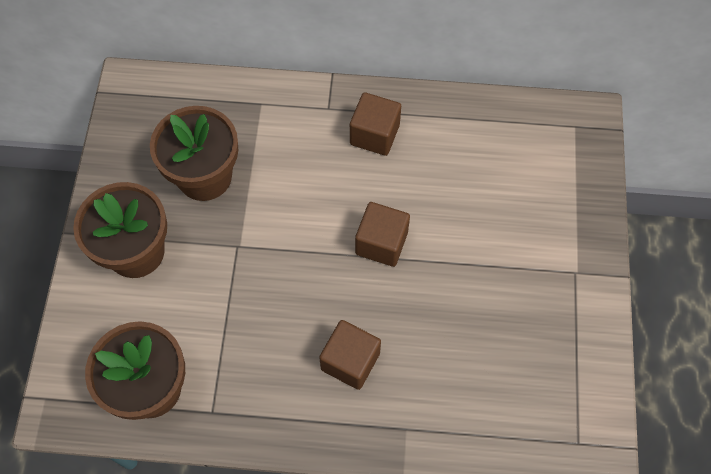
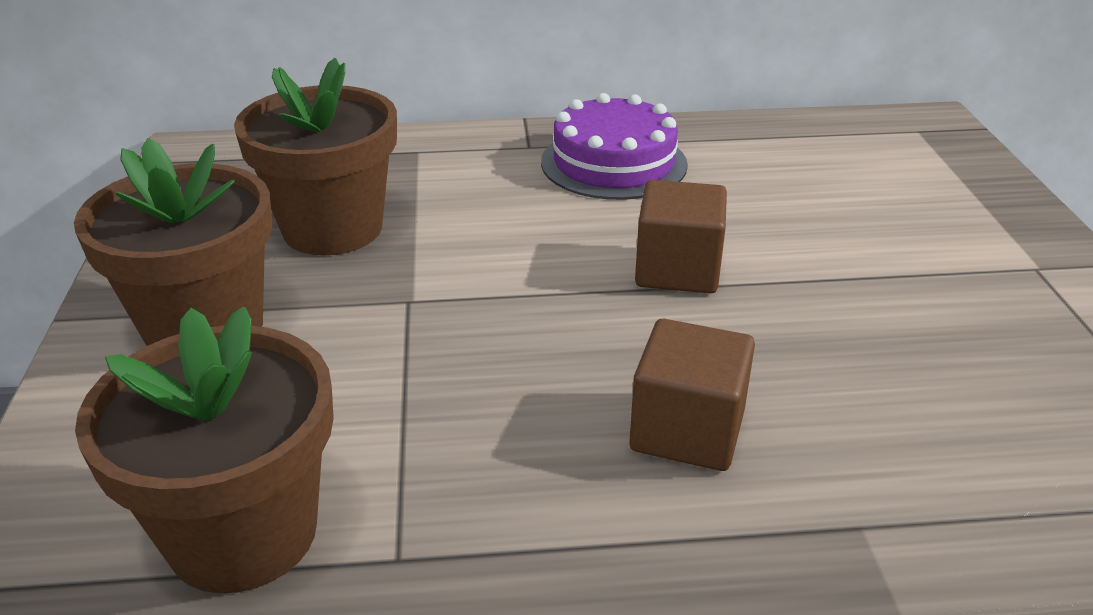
camera: 10 degrees left, 30 degrees down
brown cube [350,92,401,156] -> purple cake [541,93,688,200]

